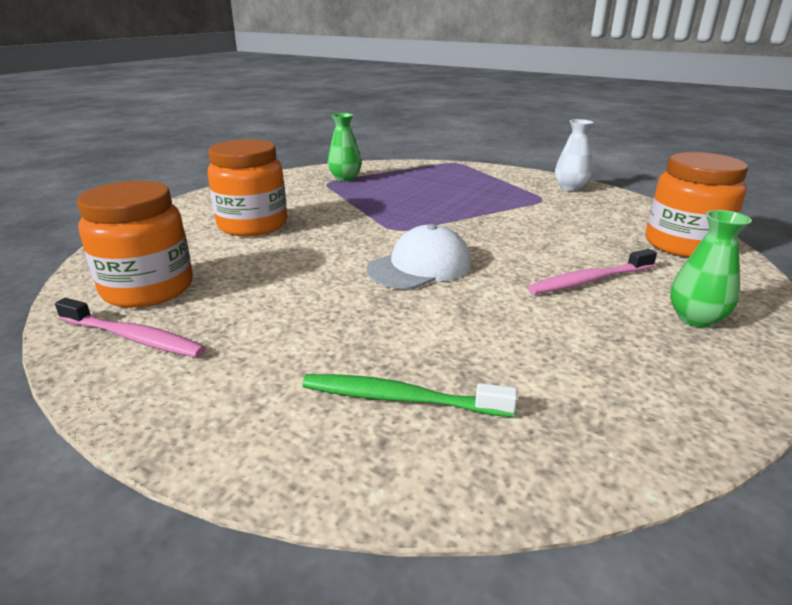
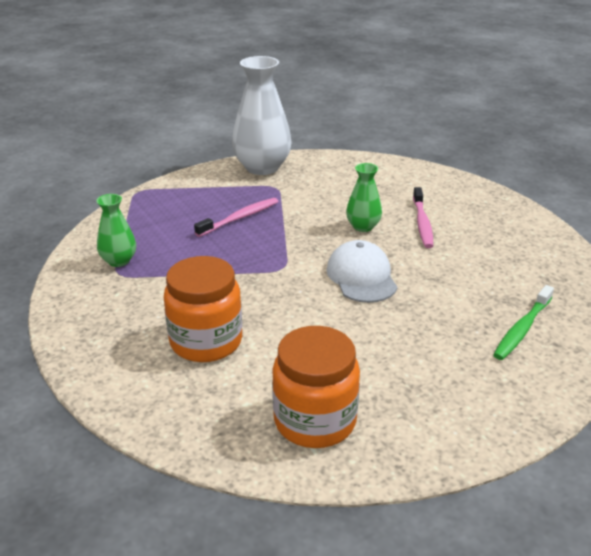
camera: 65 degrees left, 5 degrees up
pink toothbrush [55,298,206,357] -> pink toothbrush moved to [194,198,278,237]
white vase [555,119,594,191] -> white vase [232,56,291,175], size x1.89
orange jar [646,152,748,258] -> none
green vase [670,210,752,328] -> green vase moved to [346,163,382,232]

